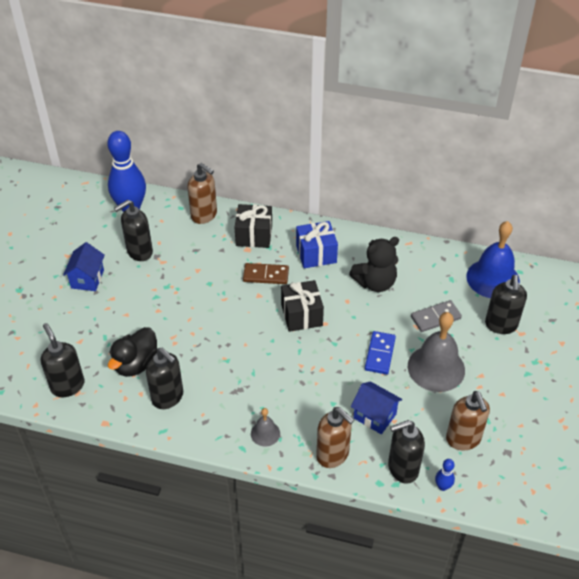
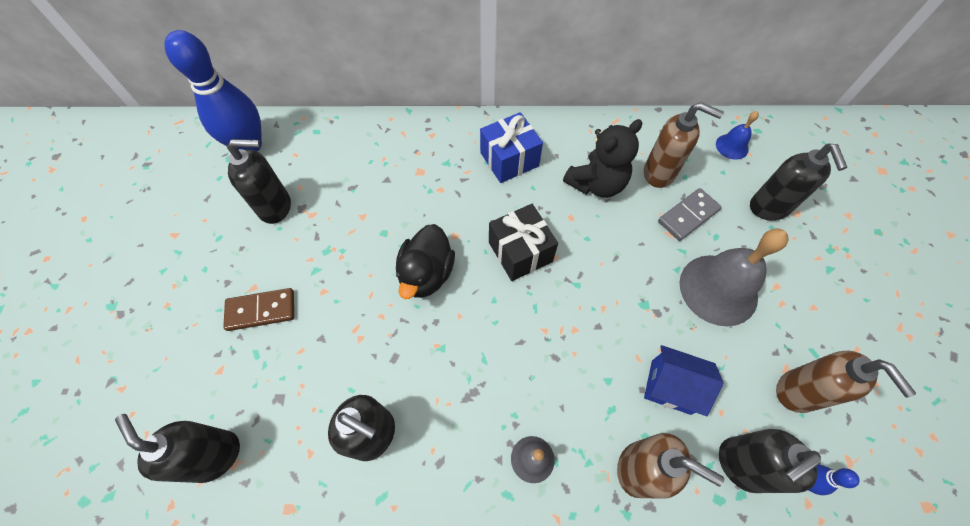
camera: 15 degrees left, 15 degrees up
blue house [63,242,105,291] -> none
black duck [108,327,158,377] -> black duck moved to [396,224,455,299]
black soap dispenser [114,200,153,261] -> black soap dispenser turned 135 degrees counterclockwise [227,139,291,224]
brown soap dispenser [187,163,217,224] -> brown soap dispenser moved to [644,102,724,188]
black gift [235,204,272,248] -> none
brown domino [243,263,289,284] -> brown domino moved to [223,288,294,331]
blue domino [365,331,396,374] -> none
blue bell [466,221,520,298] -> blue bell [716,111,759,160], size x0.49

